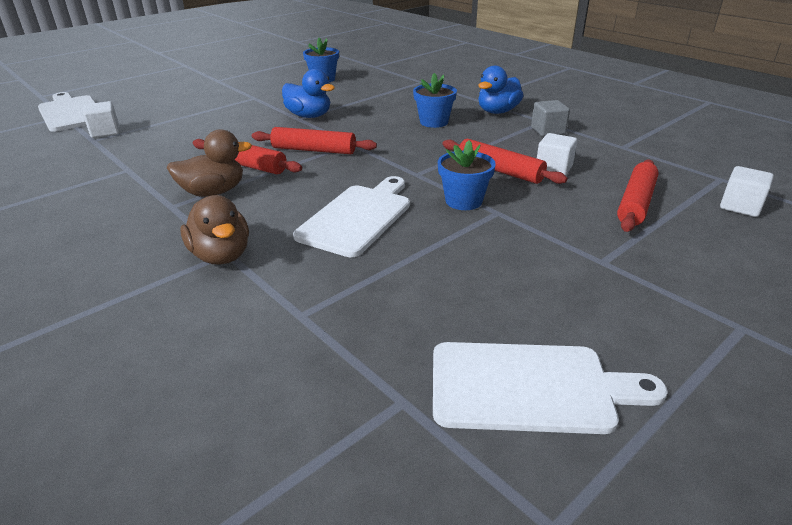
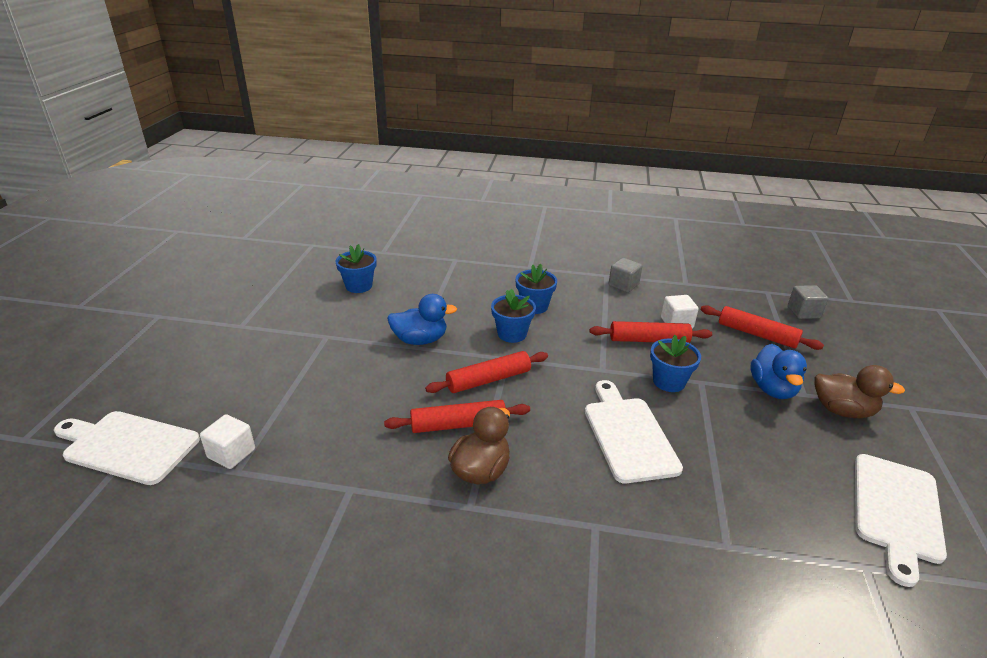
camera: 40 degrees left, 0 degrees up
brown duck [181,195,249,265] -> brown duck moved to [814,365,905,418]
white cutting board [433,342,668,434] -> white cutting board turned 150 degrees clockwise [855,454,947,587]
blue duck [478,66,524,114] -> blue duck moved to [750,344,807,399]
red rolling pin [617,160,659,232] -> red rolling pin turned 45 degrees counterclockwise [701,305,824,350]
white cube [720,166,774,217] -> grey cube [788,285,828,319]
none -> blue flower pot [491,289,536,343]

